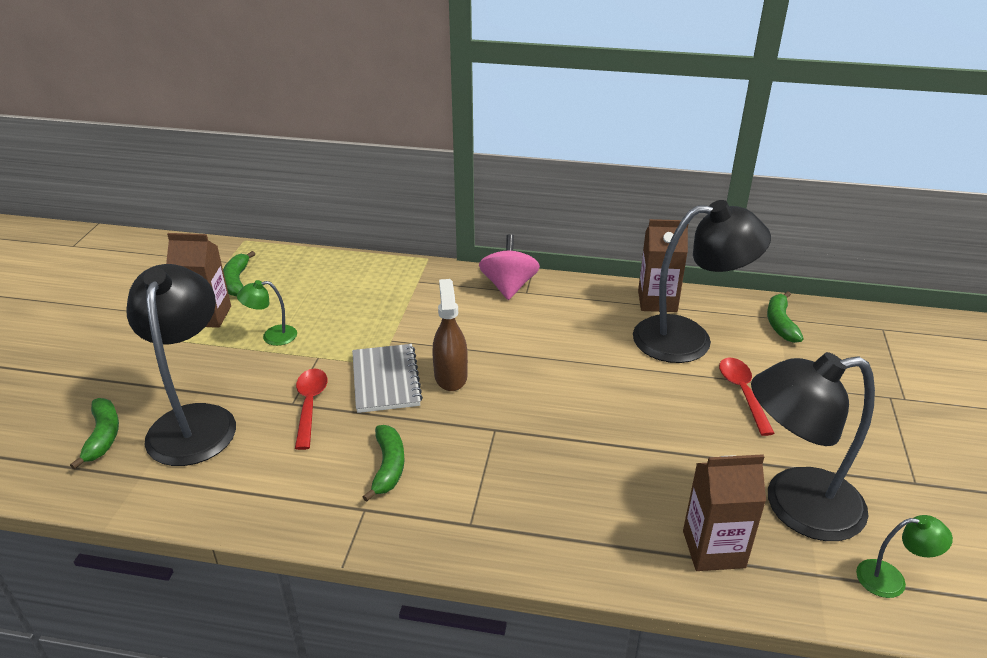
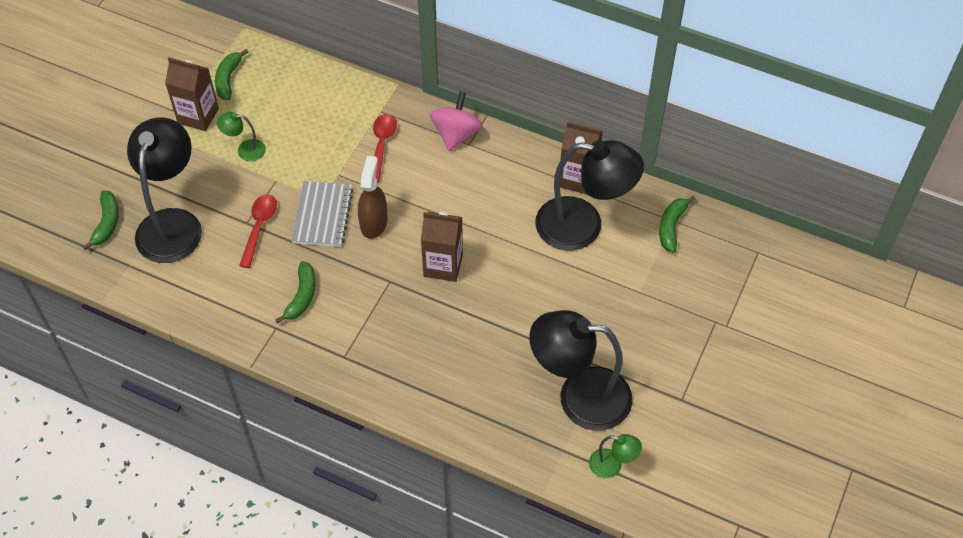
camera: 15 degrees right, 20 degrees up
brown carton [683,454,766,571] -> brown carton moved to [421,211,463,282]
red spoon [719,358,775,436] -> red spoon moved to [373,114,397,182]

